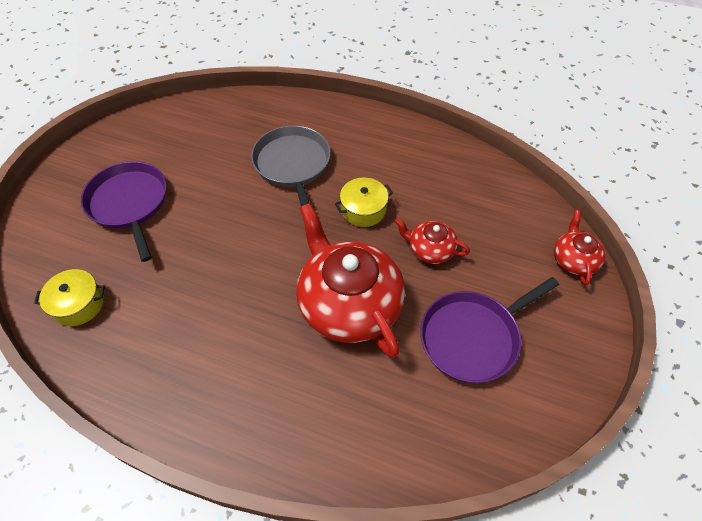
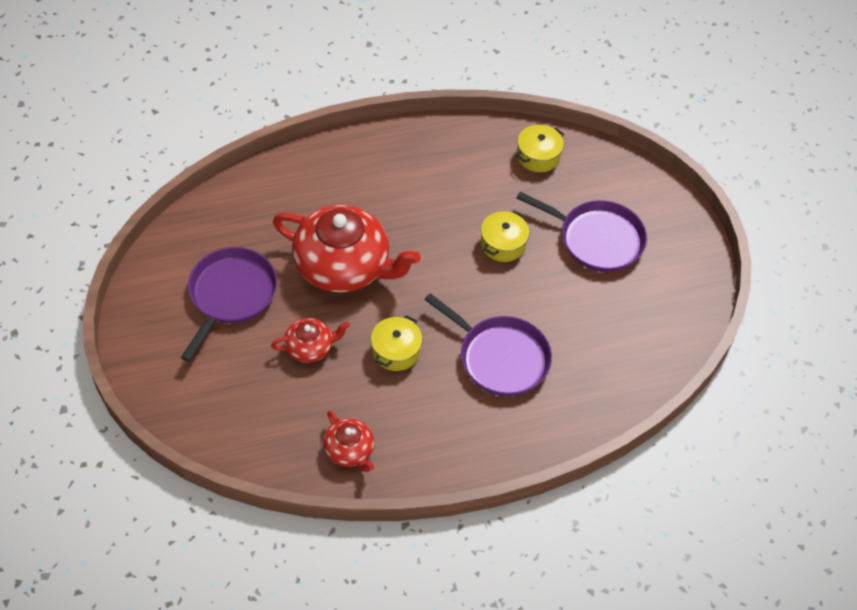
camera: 140 degrees right, 0 degrees up
grey pan [251,126,331,207] -> purple pan [424,293,552,396]
red teapot [554,210,605,285] -> red teapot moved to [323,410,374,472]
none -> yellow pot [481,211,530,262]

